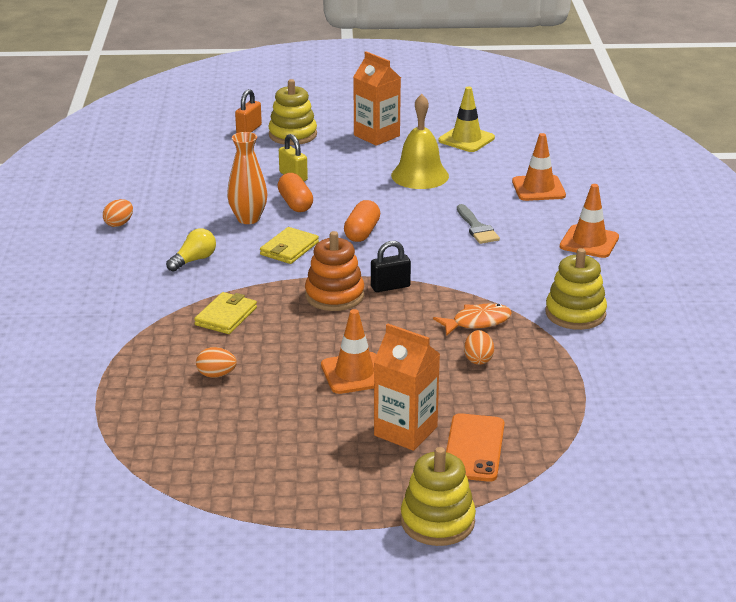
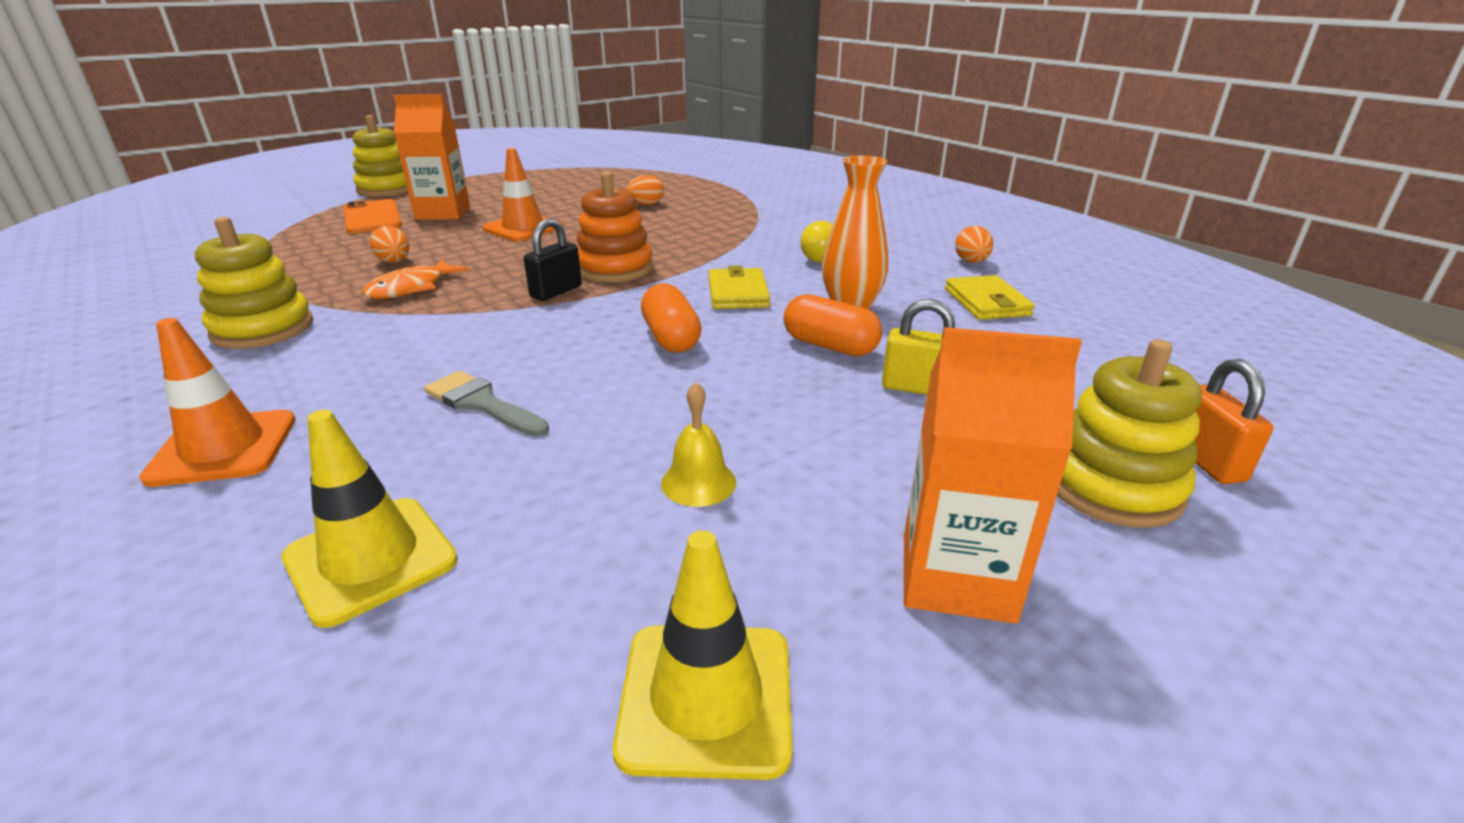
camera: 145 degrees right, 0 degrees up
yellow wallet [194,292,257,334] -> yellow wallet moved to [945,275,1035,320]
yellow bell [391,94,449,189] -> yellow bell [661,382,736,507], size x0.51
orange traffic cone [512,133,566,201] -> yellow traffic cone [281,410,458,628]

